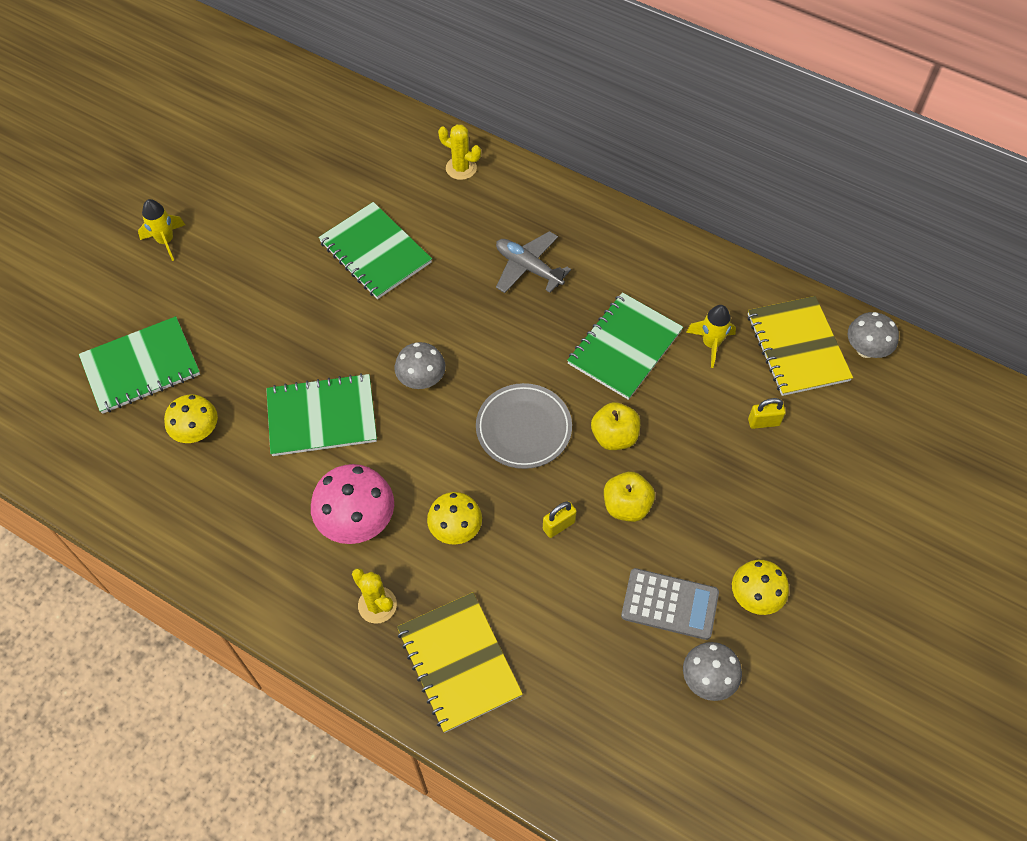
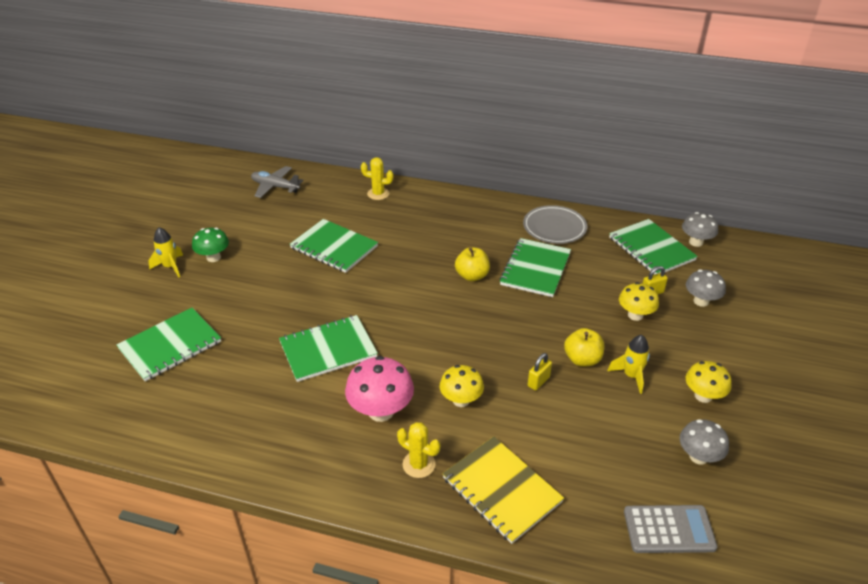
camera: 15 degrees left, 20 degrees down
yellow mushroom [164,394,218,443] -> yellow mushroom moved to [619,282,659,321]
grey mushroom [395,342,446,389] -> grey mushroom moved to [686,270,726,307]
grey plate [476,383,572,469] -> grey plate moved to [523,205,587,244]
grey plane [496,231,571,293] -> grey plane moved to [251,166,304,198]
yellow apple [591,402,640,450] -> yellow apple moved to [455,247,490,282]
grey calculator [621,568,719,640] -> grey calculator moved to [624,505,717,553]
yellow rocket [686,305,736,368] -> yellow rocket moved to [607,335,650,394]
yellow notebook [748,296,853,396] -> green notebook [609,219,698,275]
none -> green mushroom [192,228,229,262]

